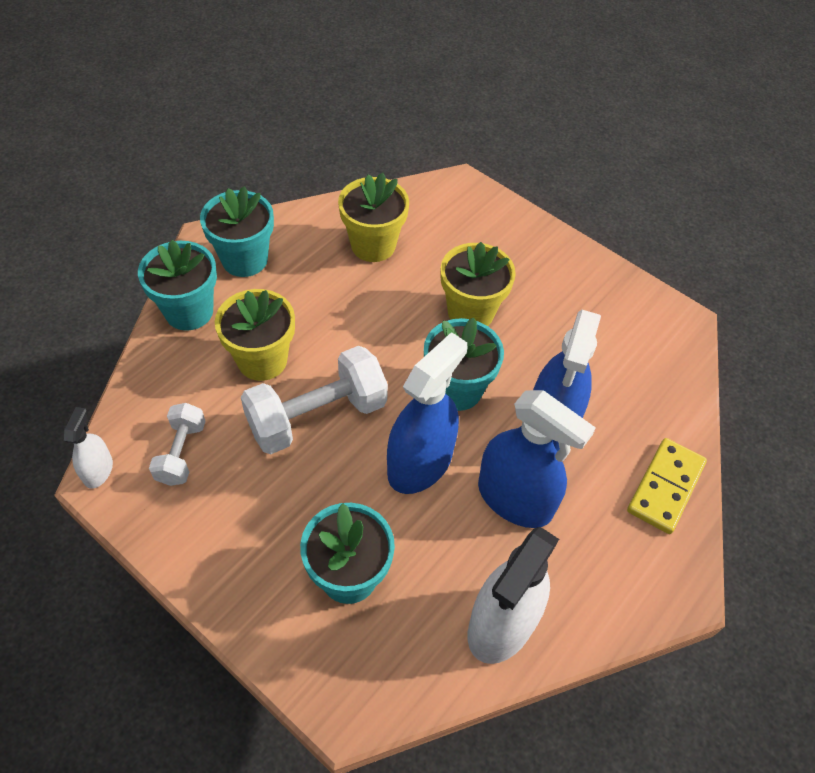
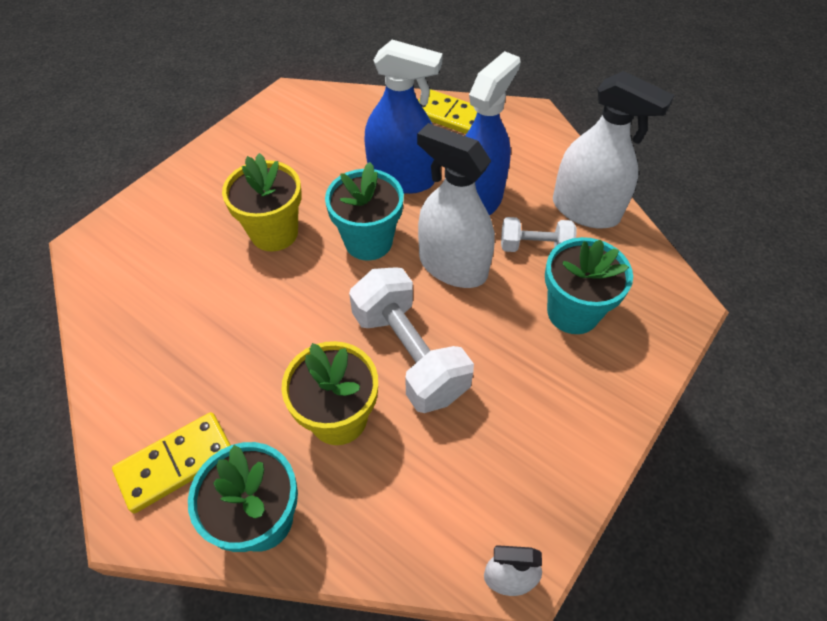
camera: 90 degrees left, 0 degrees up
white dumbbell [149,403,205,486] -> white dumbbell moved to [501,217,577,252]
turquoise flower pot [200,186,274,277] -> yellow domino [112,412,231,513]
yellow flower pot [338,173,409,262] -> none
blue spray bottle [387,332,467,494] -> white spray bottle [417,123,495,288]

